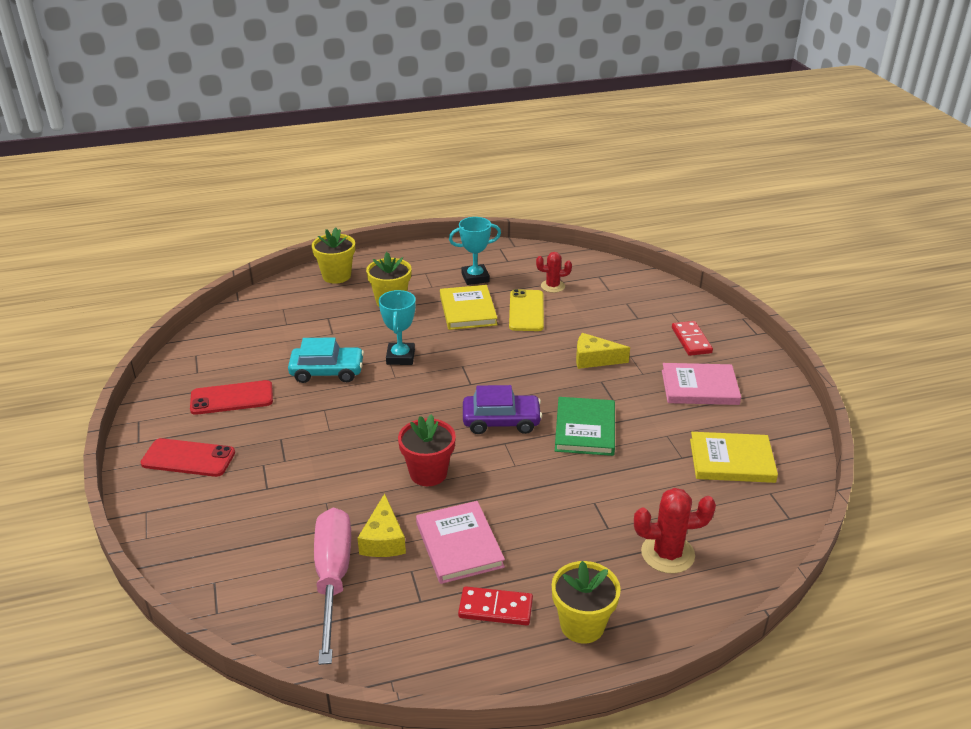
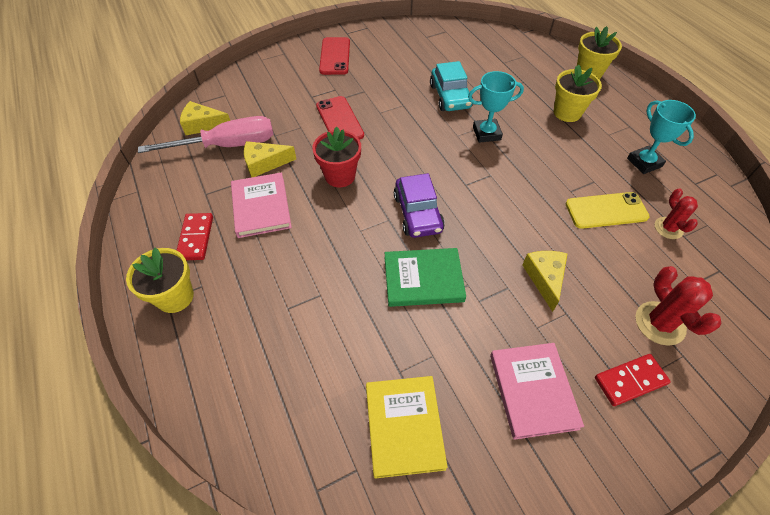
camera: 80 degrees right, 20 degrees up
red phone [190,380,273,415] -> red phone moved to [316,96,364,140]
pink book [416,501,505,584] -> pink book turned 75 degrees counterclockwise [231,172,292,238]
yellow book [440,285,498,330] -> none
red cactus [634,488,716,574] -> red cactus moved to [635,266,721,346]
none -> yellow cheese [180,101,230,135]

